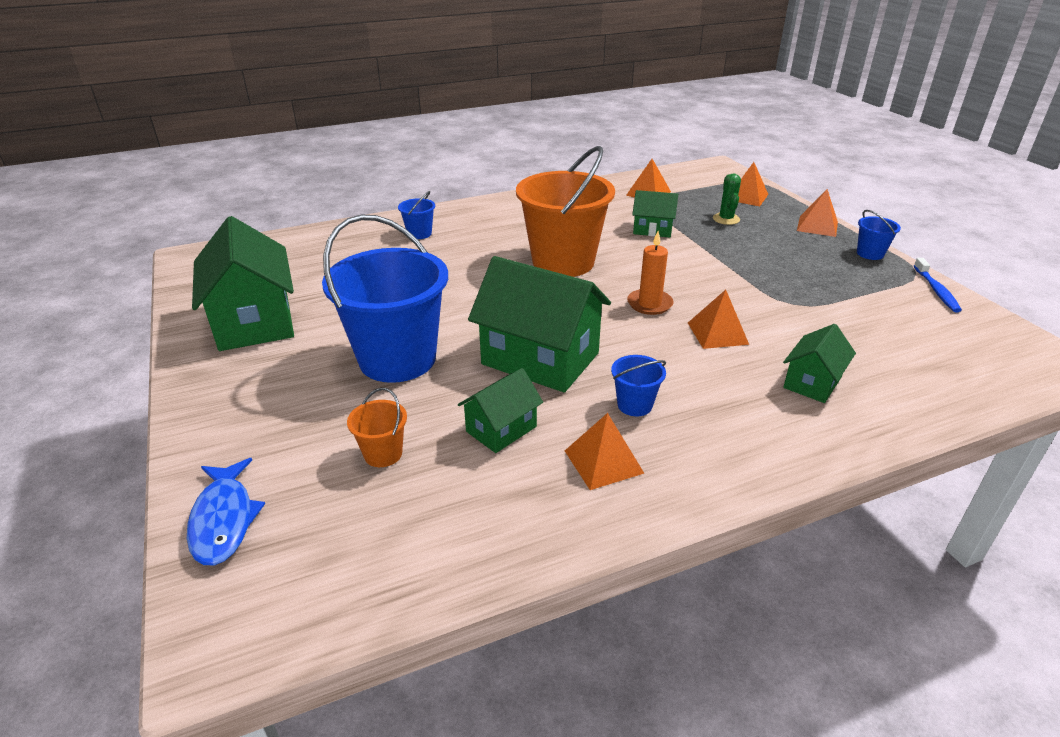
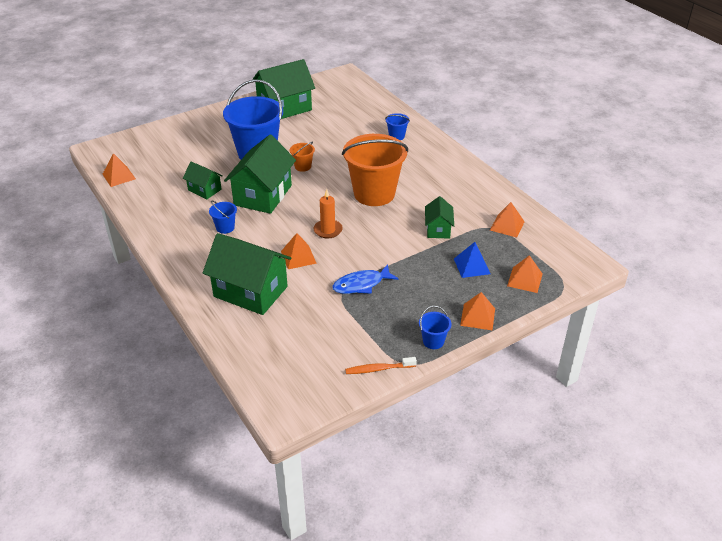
camera: 80 degrees right, 5 degrees up
blue fish [187,458,265,565] -> blue fish moved to [332,264,398,294]
orange bucket [347,388,407,467] -> orange bucket moved to [290,142,315,172]
orange pyramid [565,413,644,490] -> orange pyramid moved to [102,153,136,187]
green cactus [713,173,741,225] -> blue pyramid [454,242,490,278]
green house [783,324,856,403] -> green house [203,233,292,315], size x1.91
blue toothbrush [914,258,962,312] -> orange toothbrush [345,357,417,374]

